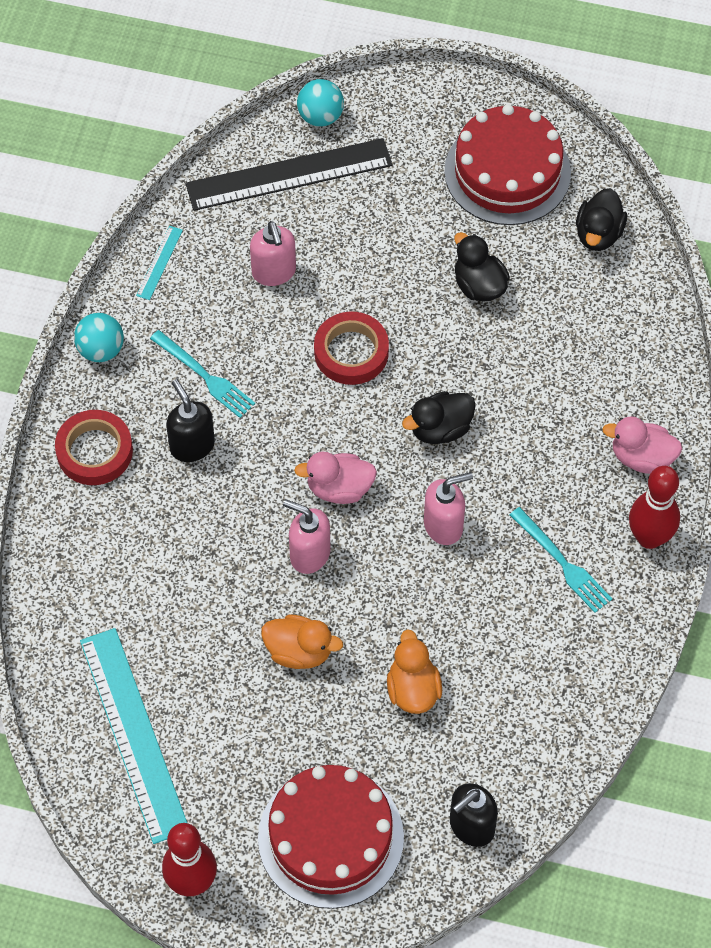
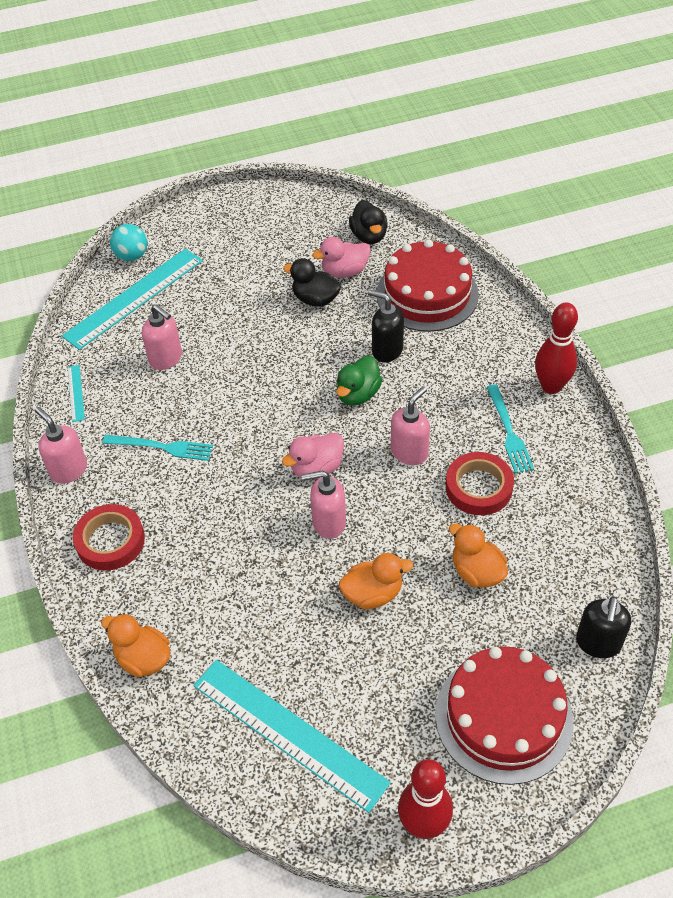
camera: 30 degrees left, 10 degrees down
turquoise ball [74,313,124,362] -> pink soap dispenser [34,407,87,484]
black soap dispenser [166,379,215,462] -> black soap dispenser moved to [368,290,404,363]
black ruler [186,138,393,211] -> turquoise ruler [62,249,203,350]
red tape [314,312,389,385] -> red tape moved to [446,452,514,515]
black duck [402,391,476,444] -> green duck [337,356,382,405]
red cake [444,104,571,225] -> red cake moved to [377,239,479,332]
turquoise fork [510,507,612,613] -> turquoise fork turned 60 degrees clockwise [487,384,534,473]
pink duck [602,417,682,474] -> pink duck moved to [312,237,371,278]
none -> orange duck [101,614,170,678]

